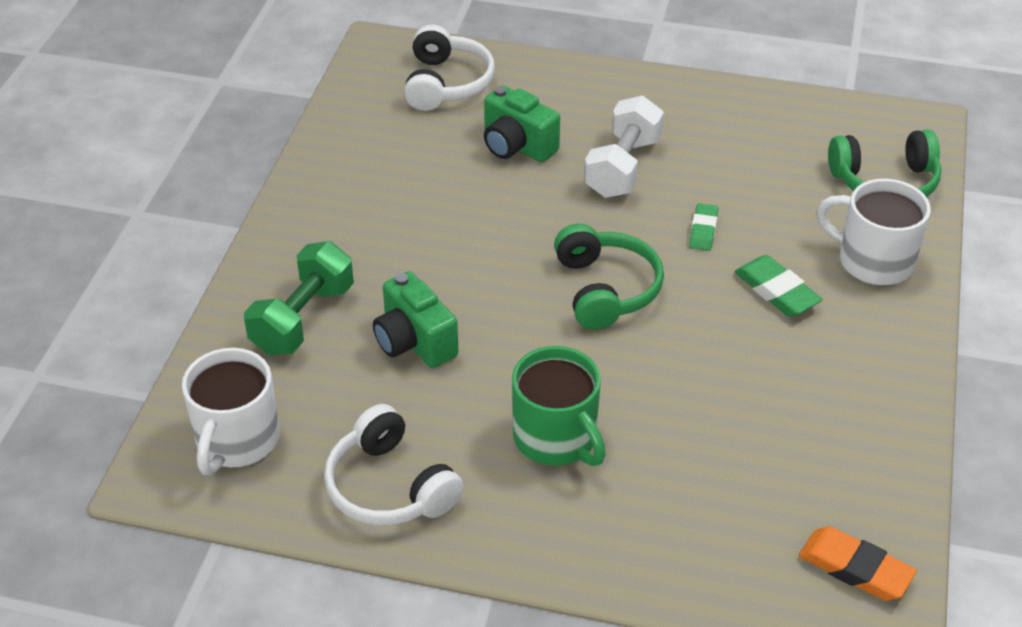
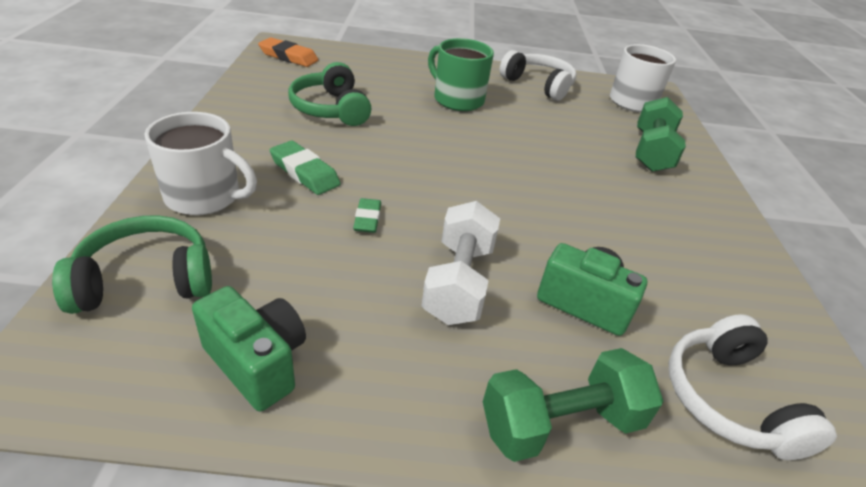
camera: 165 degrees right, 5 degrees down
green camera [373,271,459,368] -> green camera moved to [192,286,306,411]
green headphones [554,224,664,330] -> green headphones moved to [288,62,371,126]
none -> green dumbbell [483,348,663,462]

